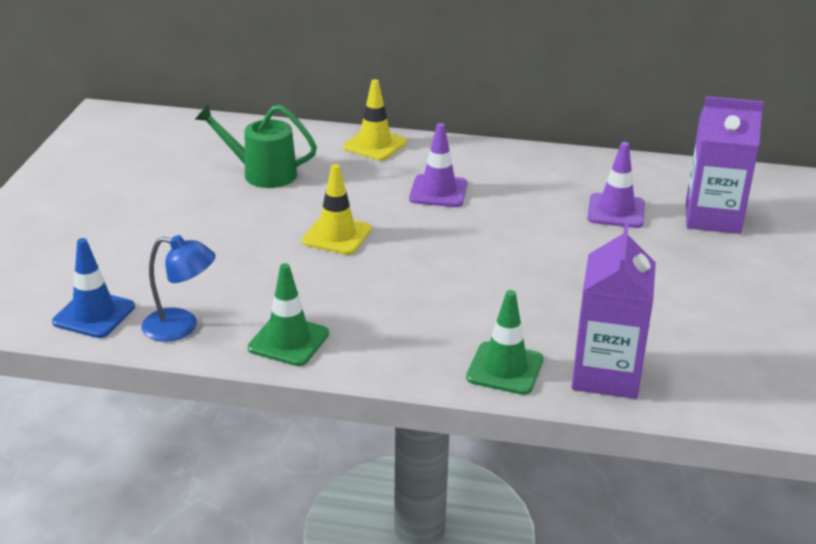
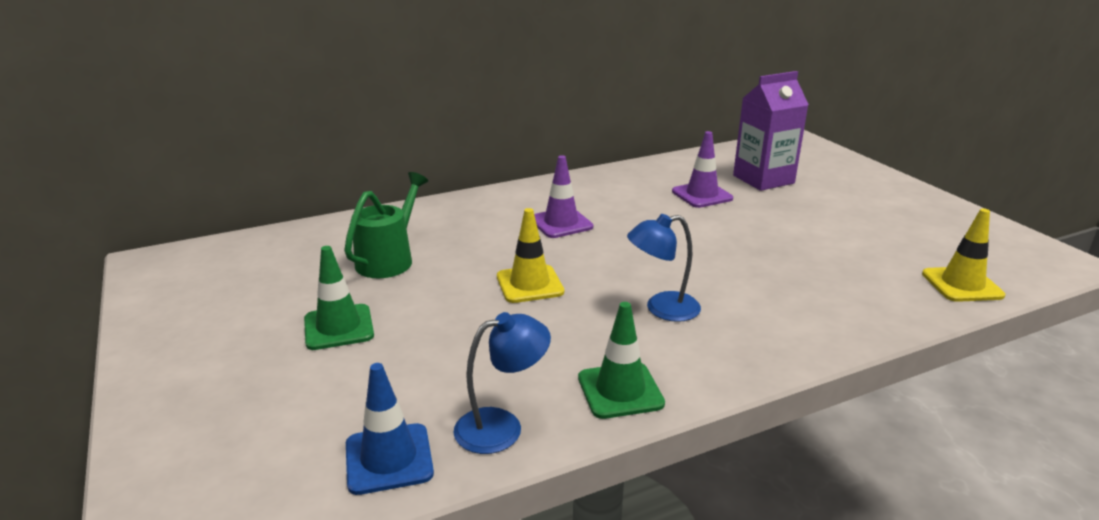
camera: 35 degrees left, 5 degrees down
green watering can [195,105,317,188] -> green watering can turned 135 degrees clockwise [344,172,428,278]
yellow traffic cone [343,79,407,160] -> yellow traffic cone moved to [922,208,1005,302]
green traffic cone [466,290,543,395] -> green traffic cone moved to [304,246,374,350]
purple carton [572,224,656,399] -> none
none -> blue lamp [627,214,701,322]

